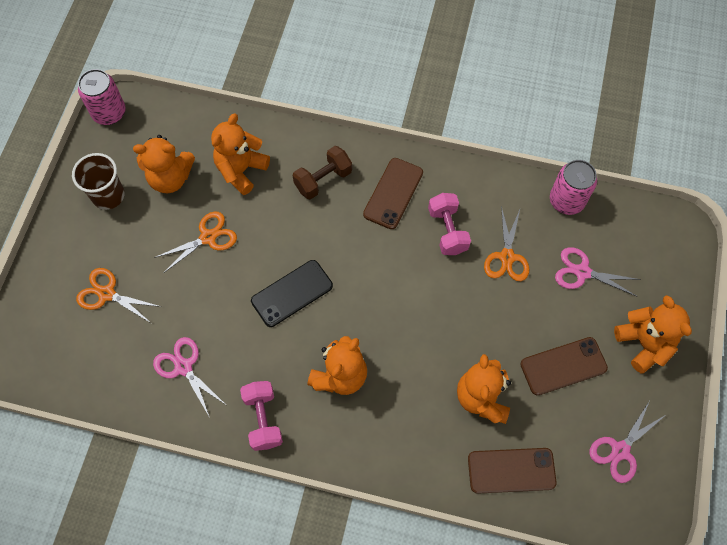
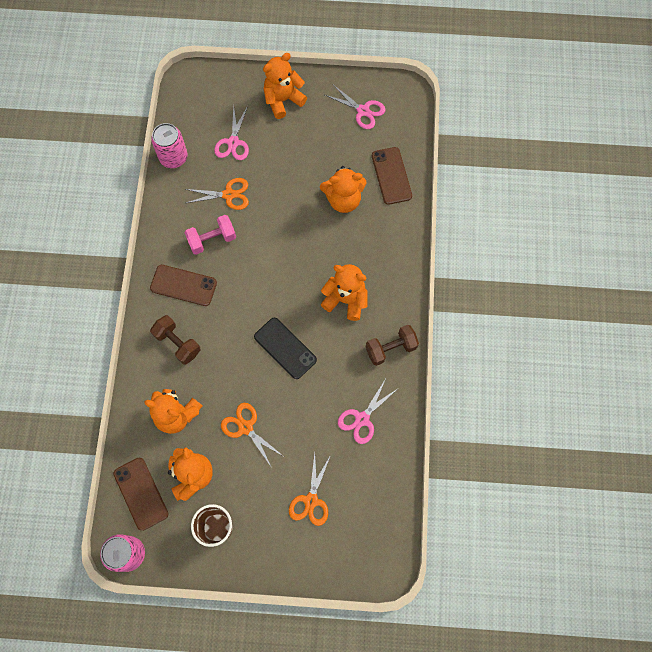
camera: 100 degrees left, 5 degrees up
pink dumbbell [240,381,283,451] -> brown dumbbell [366,325,419,366]
brown phone [520,337,608,395] -> brown phone moved to [113,458,169,531]

